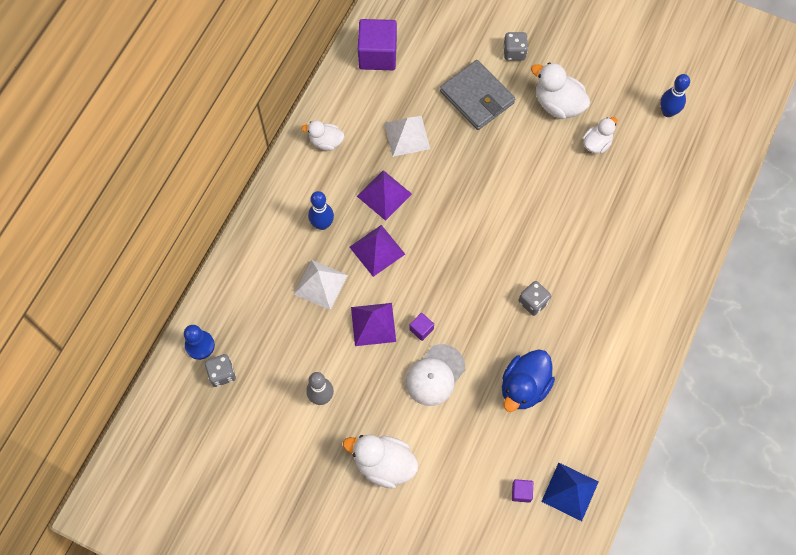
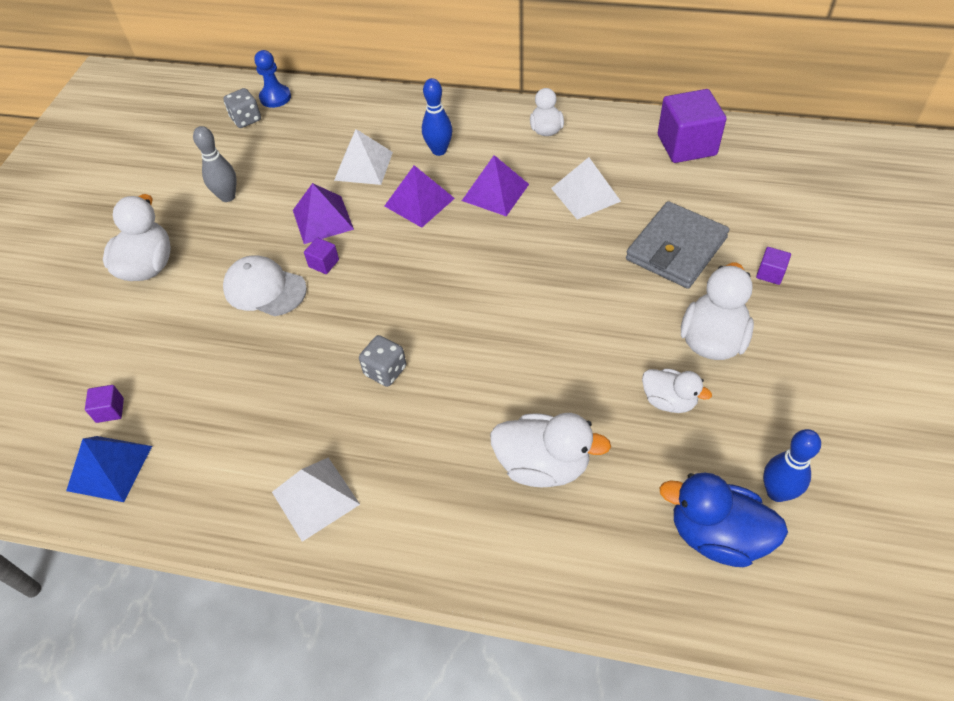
camera: 80 degrees right, 15 degrees down
blue duck [502,349,555,412] -> blue duck moved to [659,473,788,567]
grey dice [504,32,528,61] -> purple cube [756,247,791,285]
none -> white pyramid [272,457,360,542]
none -> white duck [490,413,611,487]

